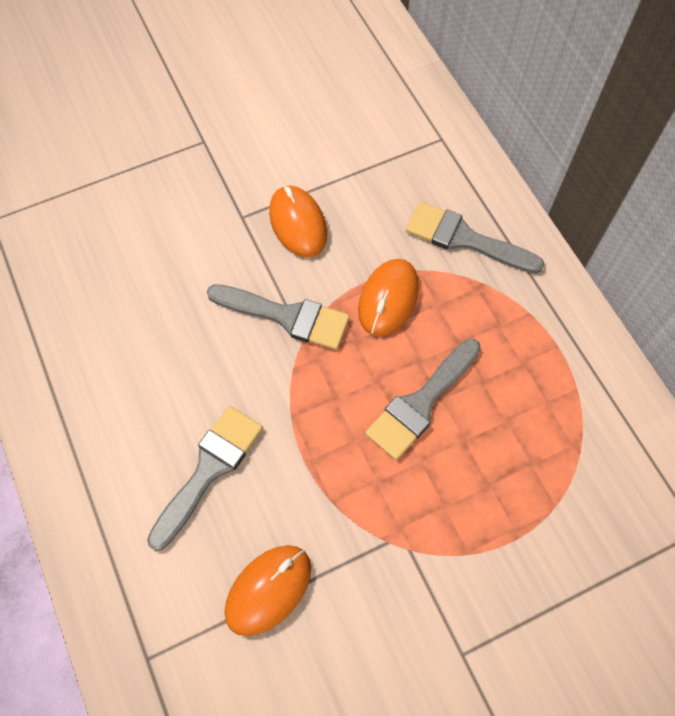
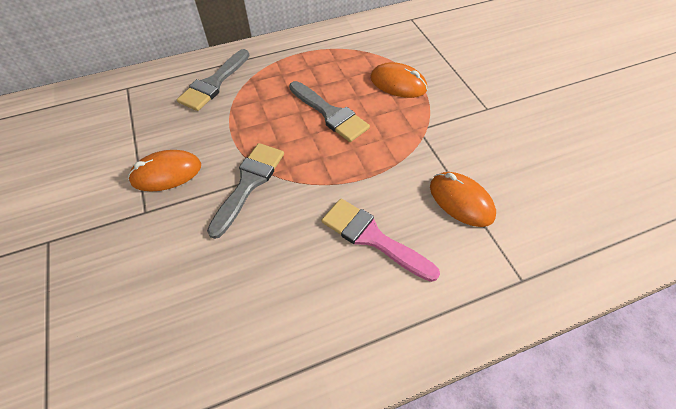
camera: 85 degrees left, 10 degrees down
grey brush [147,406,263,551] -> pink brush [322,199,440,282]
orange mouse [358,259,419,336] -> orange mouse moved to [370,62,428,98]

